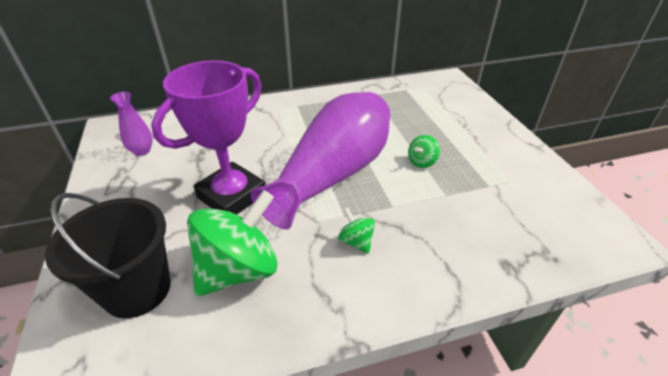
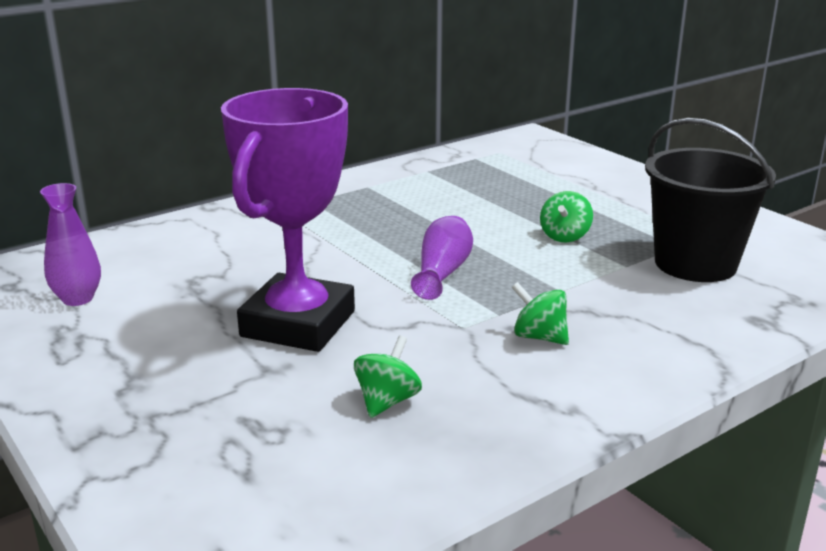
camera: 20 degrees left, 15 degrees down
black bucket [45,193,171,319] -> black bucket moved to [645,118,776,282]
green spinning top [187,190,278,296] -> green spinning top [354,336,422,418], size x0.45
purple vase [251,92,390,230] -> purple vase [411,216,473,300], size x0.41

